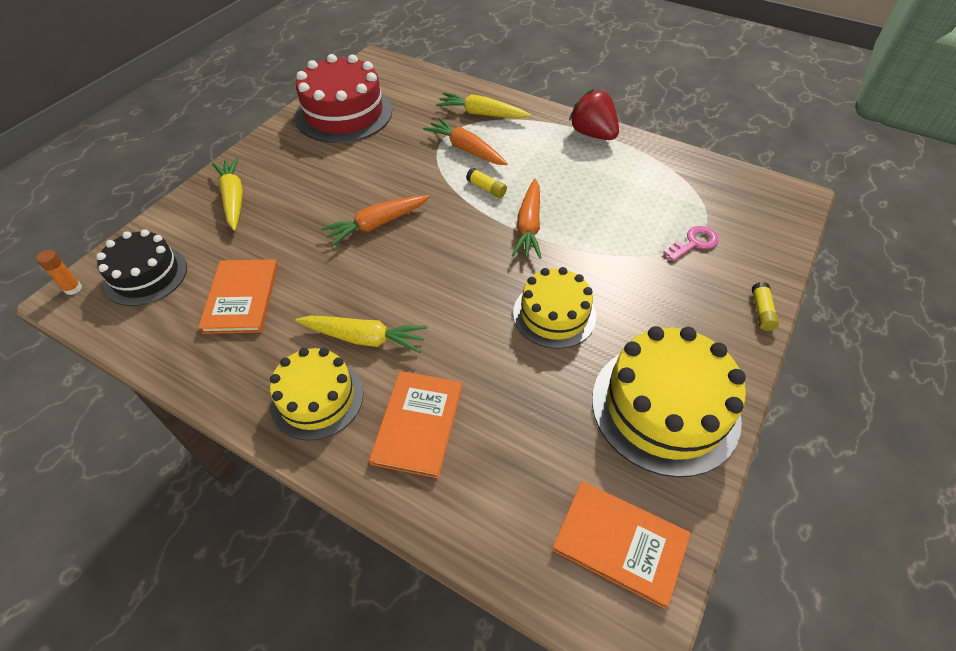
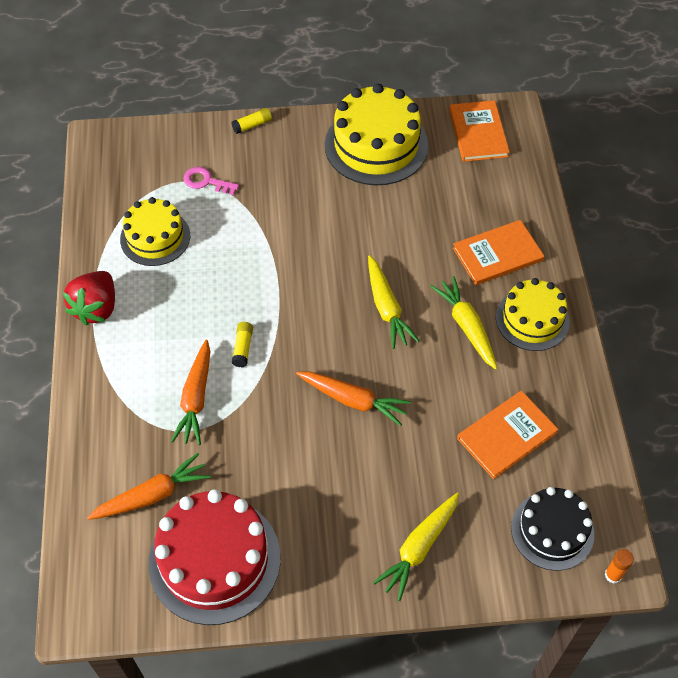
camera: 125 degrees left, 5 degrees up
yellow carrot [436,92,531,118] -> yellow carrot moved to [368,255,419,349]
orange carrot [512,179,542,259] -> orange carrot moved to [87,453,210,520]
yellow cake [513,267,596,349] -> yellow cake moved to [120,197,190,266]

